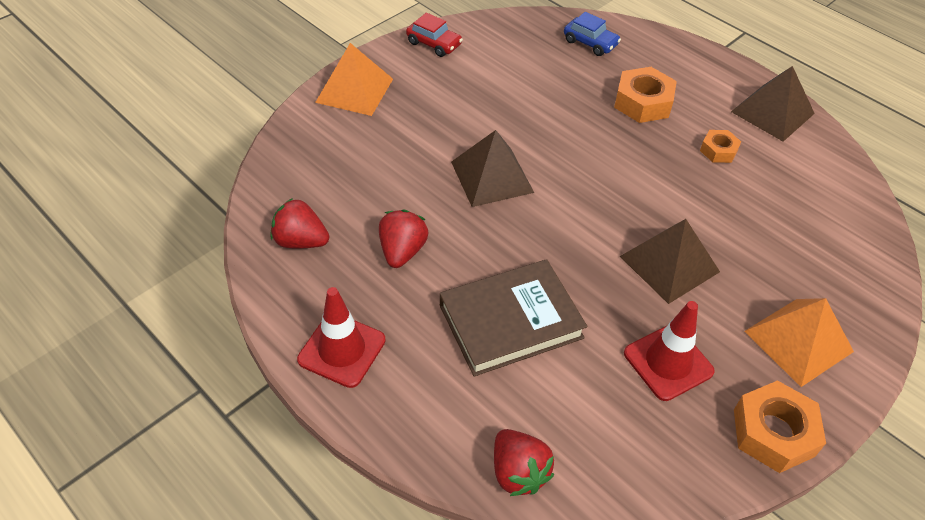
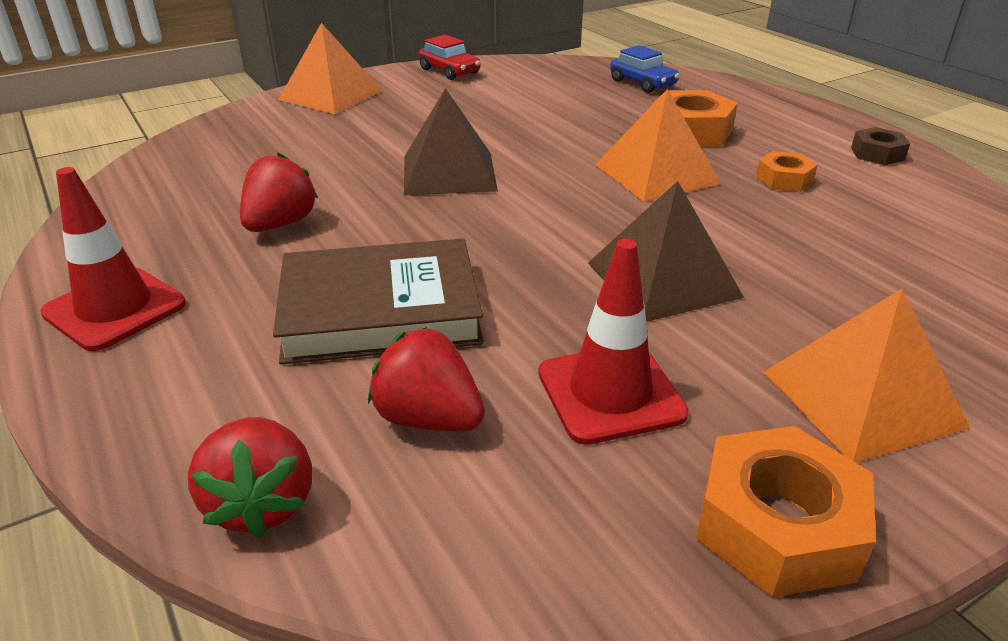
camera: 15 degrees right, 15 degrees down
red strawberry [270,198,329,249] -> red strawberry moved to [368,327,485,431]
brown pyramid [731,66,815,142] -> brown nut [851,127,910,165]
none -> orange pyramid [595,89,721,202]

